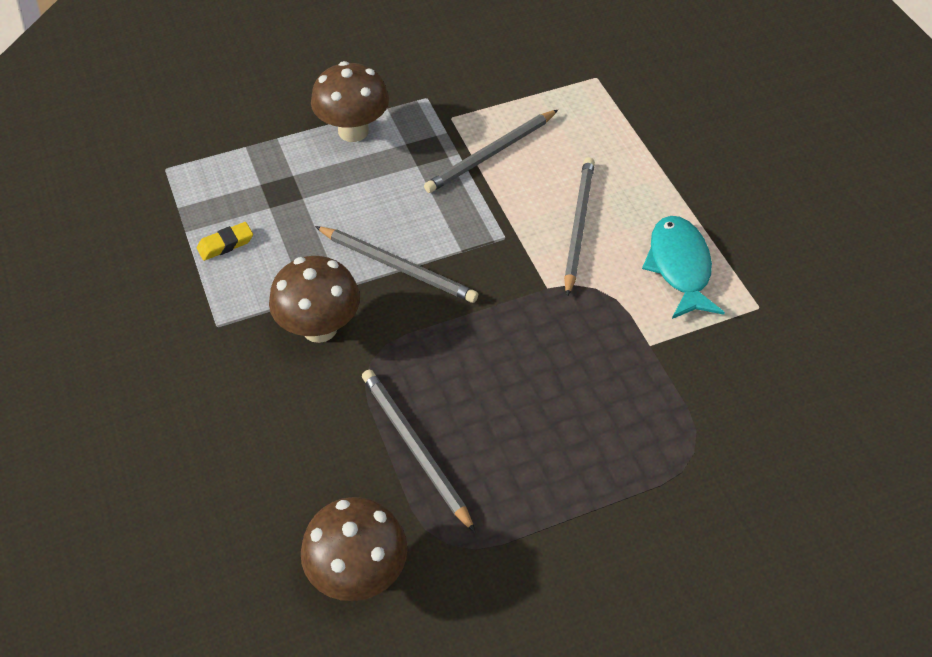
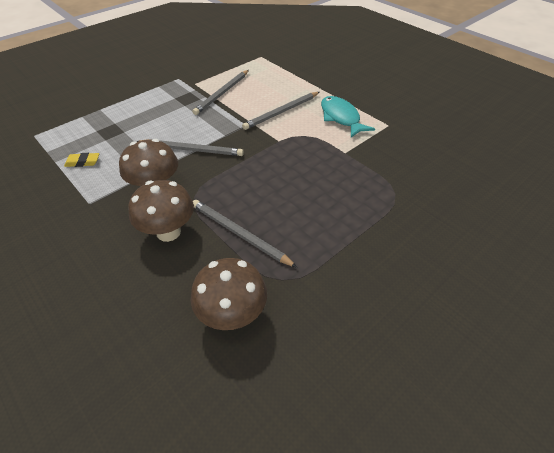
camera: 20 degrees left, 5 degrees down
yellow eraser [197,222,253,261] -> yellow eraser turned 45 degrees clockwise [64,153,99,167]
brown mushroom [311,61,389,142] -> brown mushroom moved to [128,180,194,242]
grey pencil [564,157,595,297] -> grey pencil turned 120 degrees counterclockwise [242,92,319,130]

